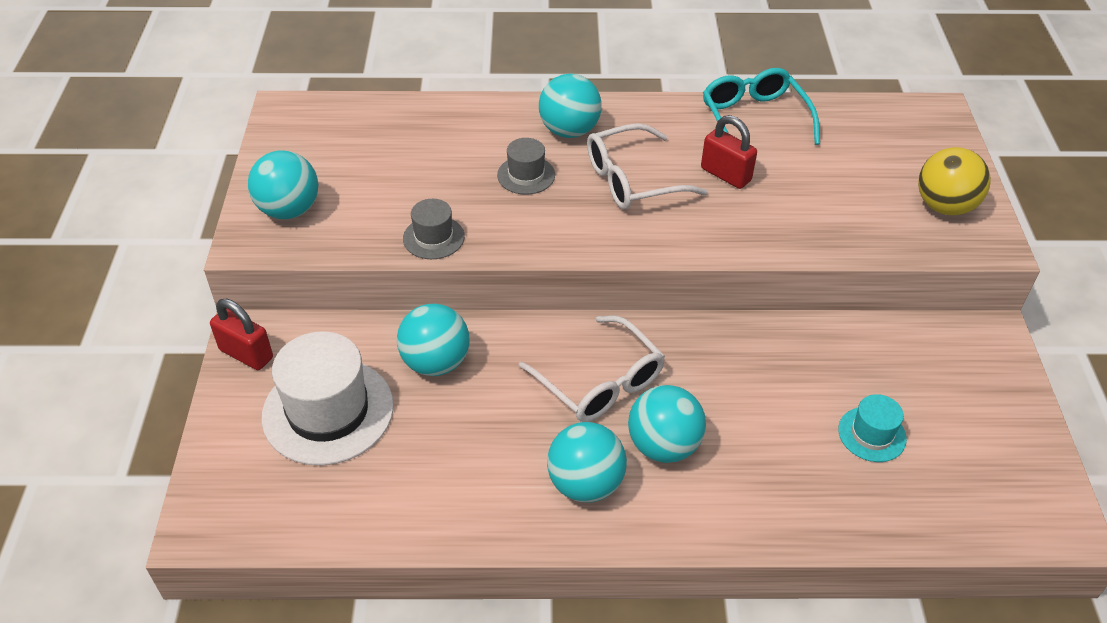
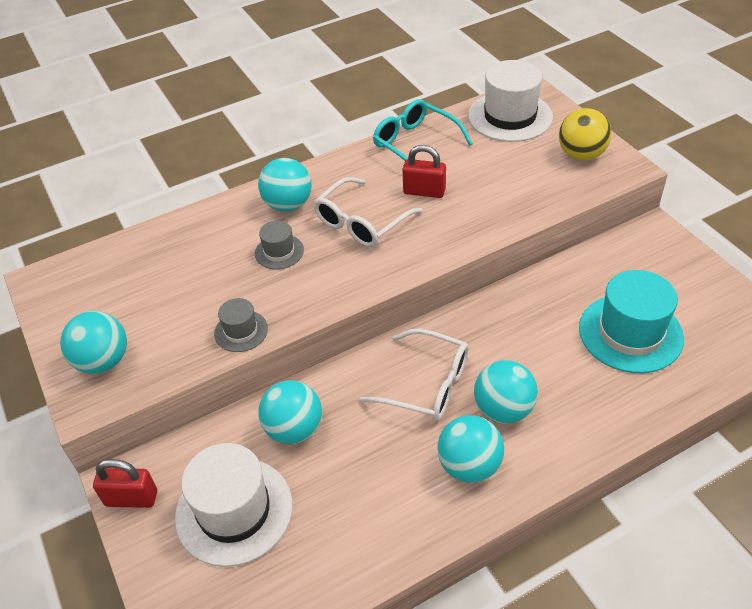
camera: 25 degrees left, 0 degrees up
turquoise hat [838,394,907,462] -> turquoise hat [579,270,684,373], size x1.97
none -> white hat [468,60,553,142]

